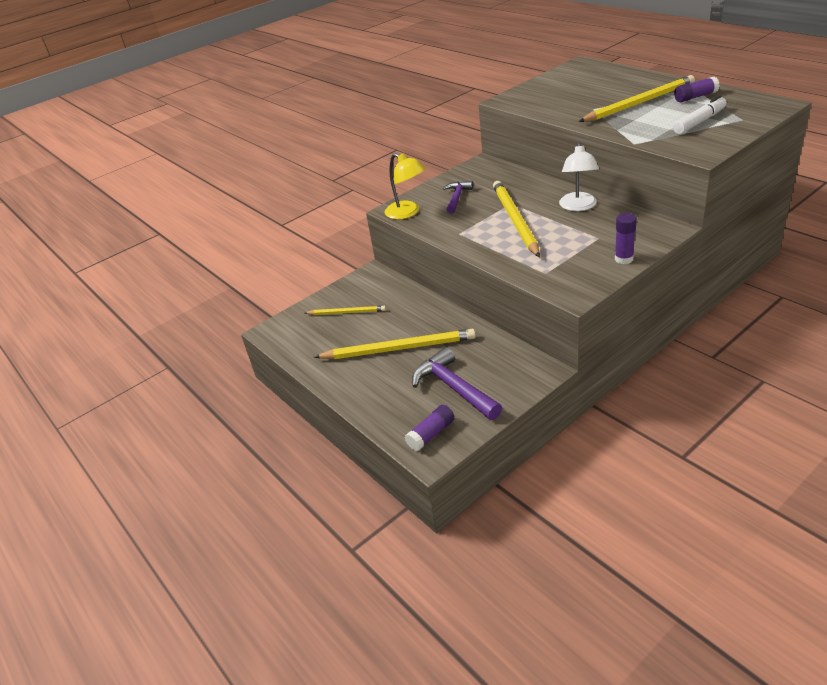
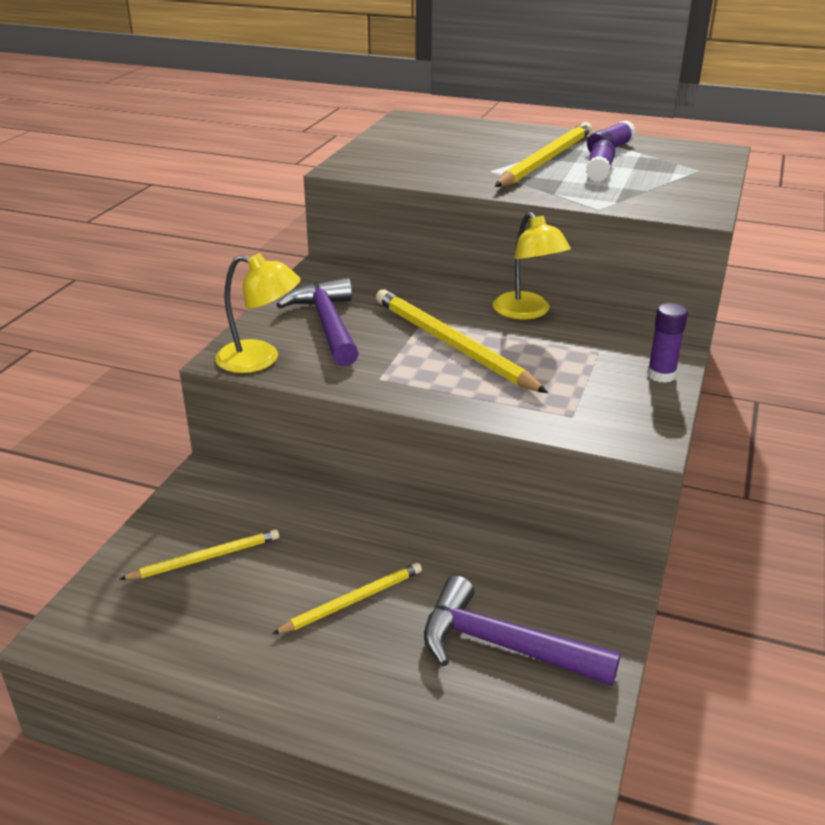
camera: 35 degrees left, 5 degrees down
yellow pencil [314,329,476,359] -> yellow pencil [273,563,422,634], size x0.56
purple glue stick [405,405,455,451] -> purple glue stick moved to [586,140,615,182]
purple hammer [443,181,473,214] -> purple hammer [276,278,359,366], size x1.59
white lamp [559,142,599,211] -> yellow lamp [493,212,571,319]
white marker [673,96,726,134] -> none

